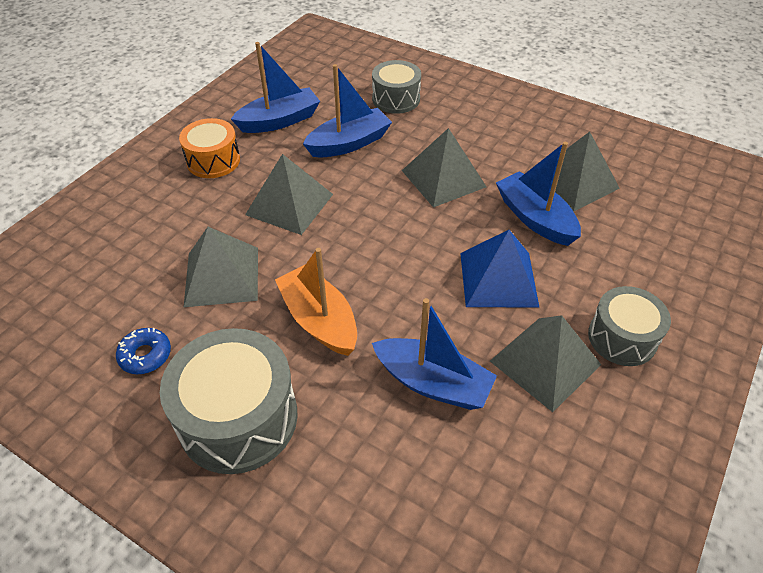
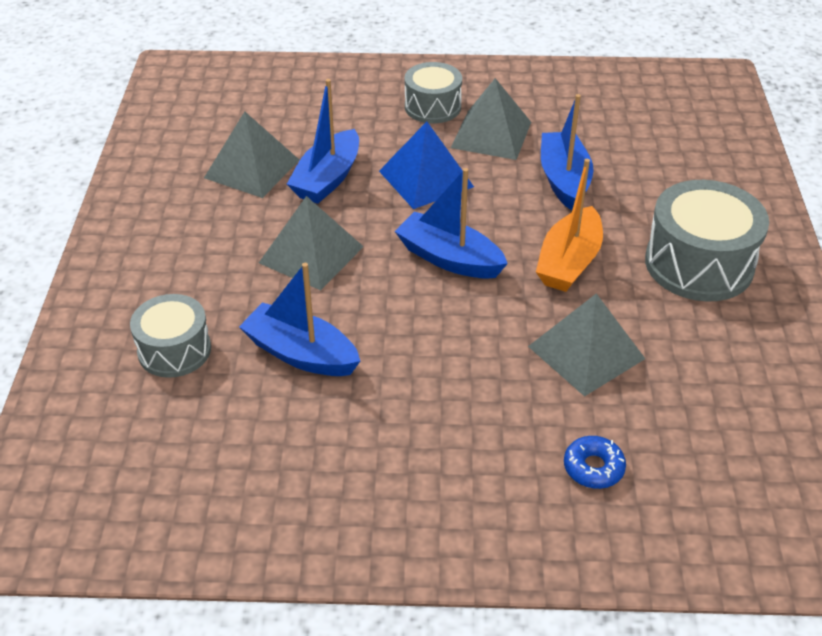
camera: 120 degrees left, 5 degrees down
blue donut [116,328,171,374] -> blue donut moved to [564,436,626,489]
orange drum [179,118,240,178] -> none
blue boat [231,42,320,133] -> blue boat moved to [395,168,508,279]
grey pyramid [245,154,333,235] -> none

